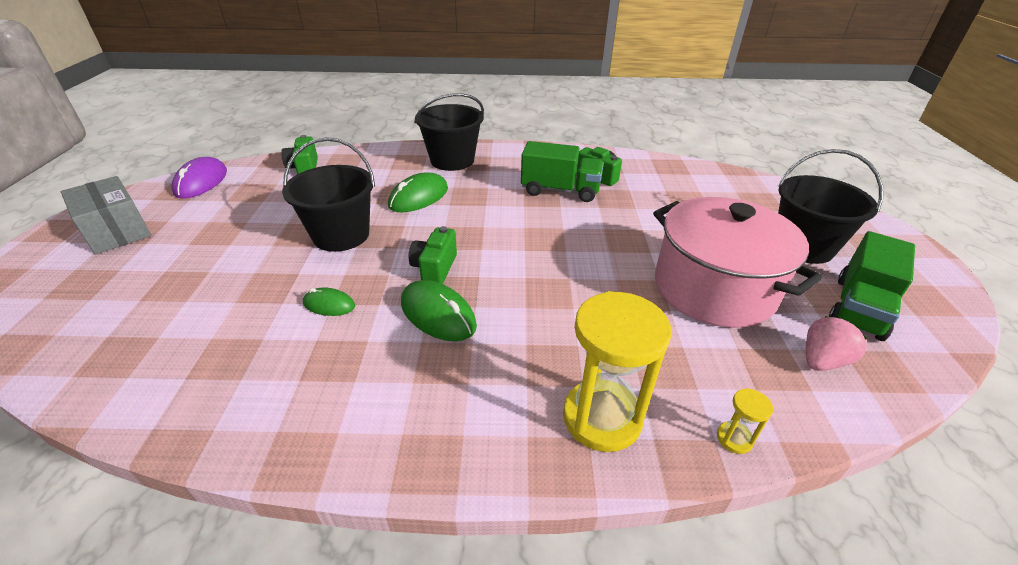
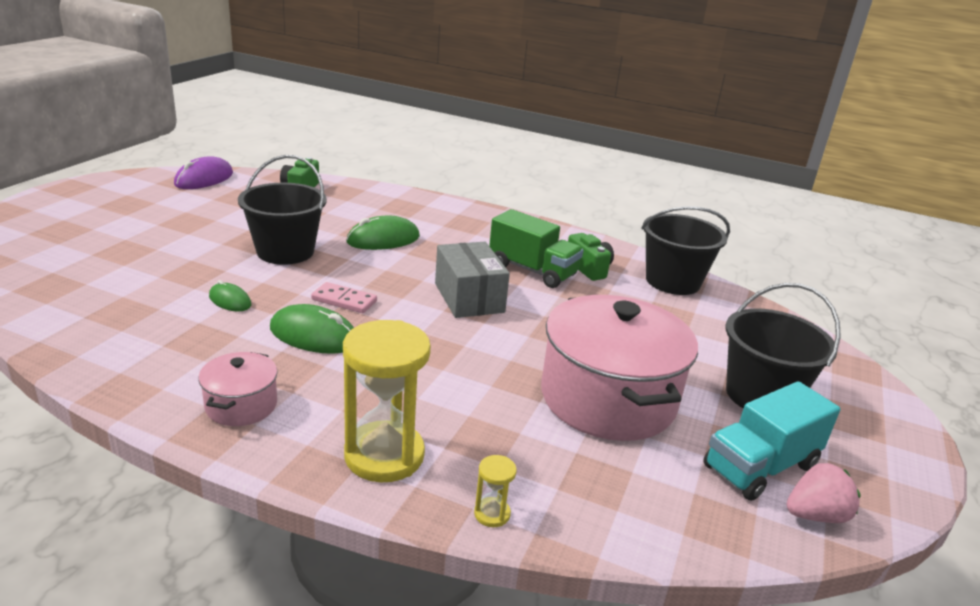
camera: 20 degrees right, 10 degrees down
grey box [61,176,151,254] -> grey box moved to [435,242,510,318]
green mouse [401,280,477,341] -> green mouse turned 45 degrees counterclockwise [270,304,354,354]
green camera [409,226,457,284] -> pink domino [311,282,377,313]
black bucket [414,93,484,171] -> black bucket moved to [641,206,730,295]
pink strawberry [806,316,868,371] -> pink strawberry moved to [786,463,860,523]
green truck [829,231,915,341] -> turquoise truck [703,381,840,501]
none -> pink pot [198,352,278,426]

